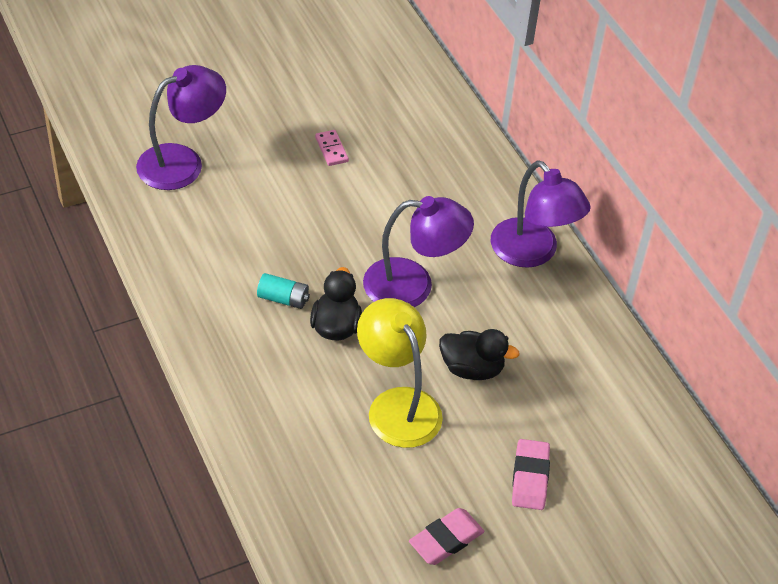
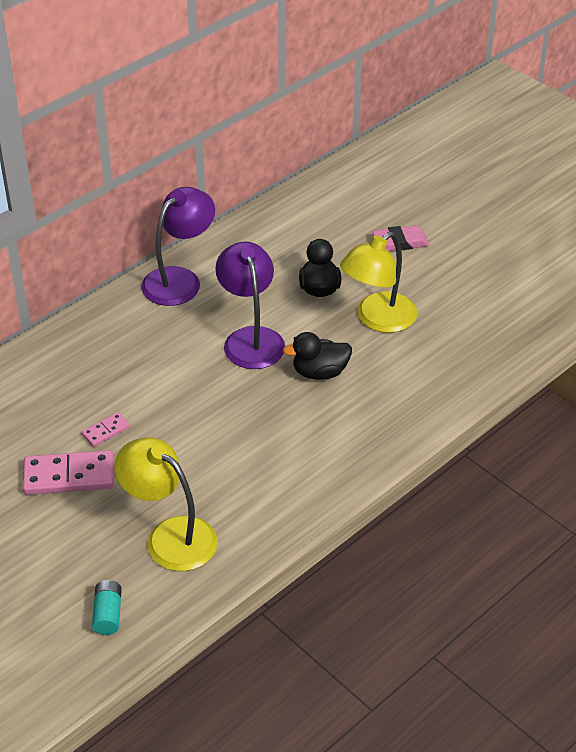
camera: 105 degrees left, 5 degrees down
purple lamp [136,65,226,190] -> yellow lamp [114,437,218,571]
turquoise battery [257,273,310,309] -> turquoise battery moved to [92,580,122,635]
pink eraser [409,508,484,565] -> none
none -> pink domino [23,450,114,495]

